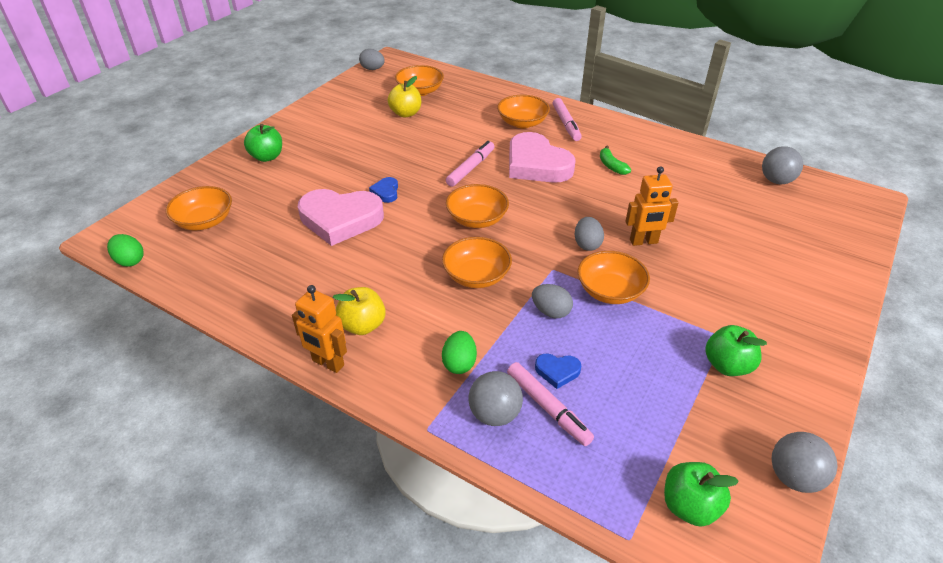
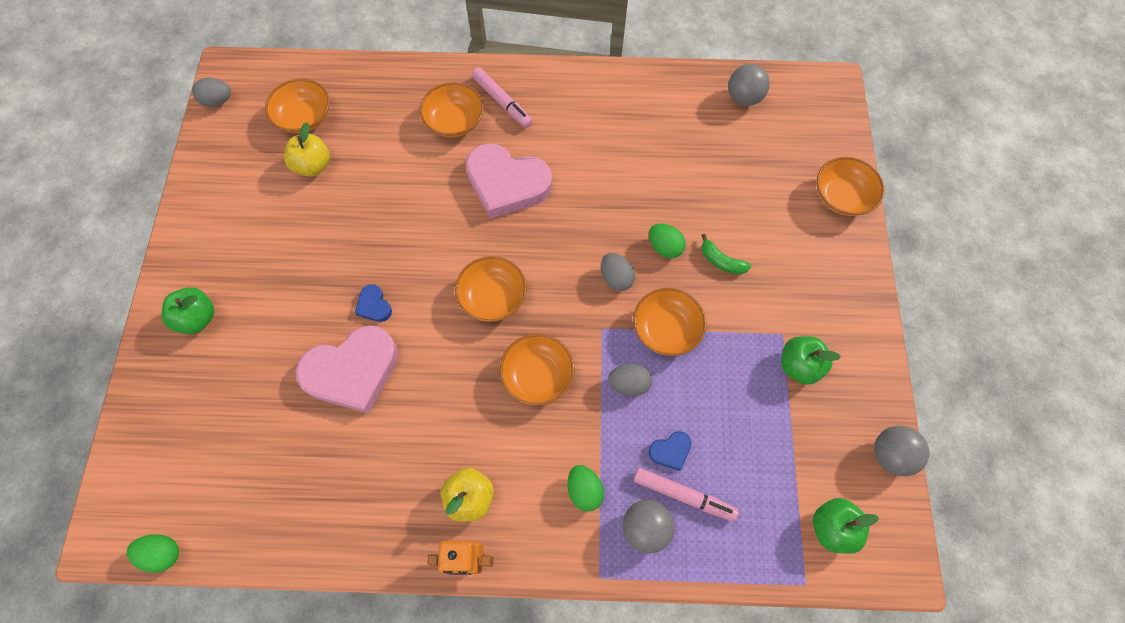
camera: 30 degrees left, 25 degrees up
orange bowl [166,186,232,230] -> orange bowl moved to [816,157,885,216]
pink marker [446,141,495,187] -> none
green banana [600,146,631,175] -> green banana moved to [701,234,751,274]
orange robot [625,166,678,246] -> green egg [649,224,686,258]

